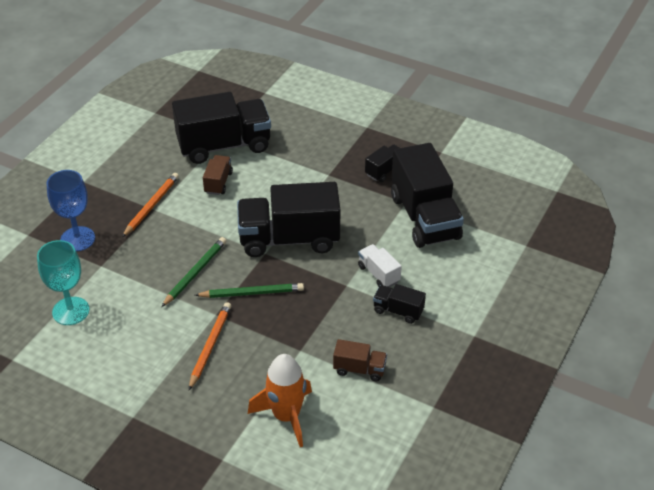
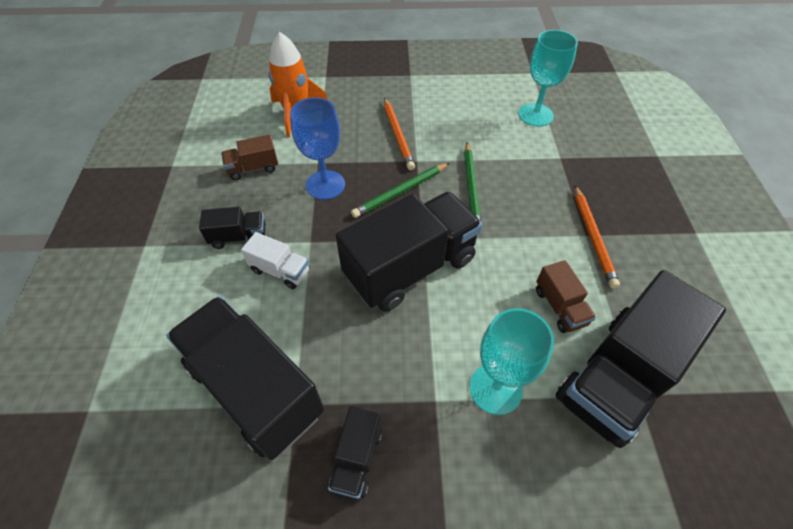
camera: 150 degrees right, 10 degrees up
blue goblet [47,170,95,252] -> blue goblet moved to [290,97,345,200]
none -> turquoise goblet [470,308,554,415]

